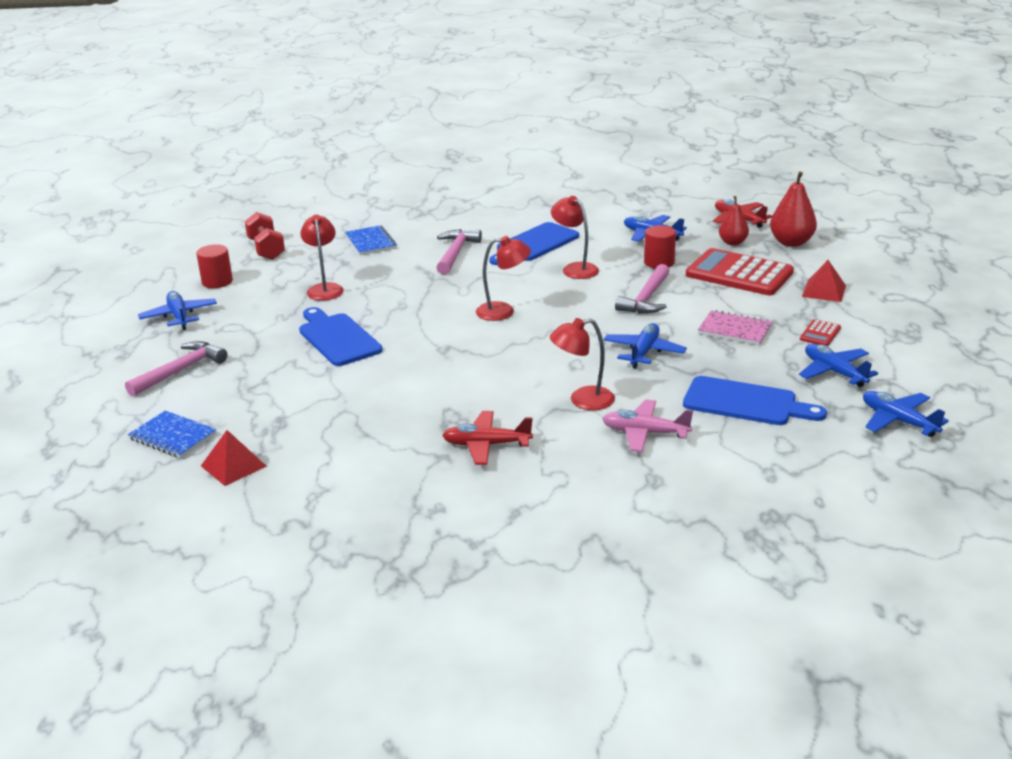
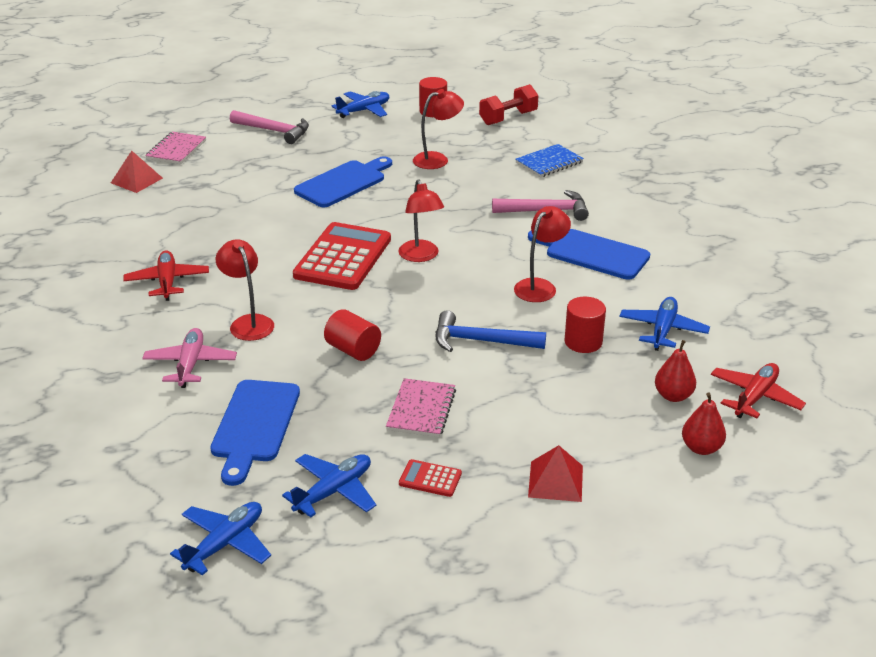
camera: 75 degrees right, 5 degrees up
blue notebook [128,411,217,458] -> pink notebook [145,132,206,164]
blue plane [604,323,687,368] -> red cylinder [324,309,381,361]
pink hammer [615,264,670,314] -> blue hammer [436,310,546,352]
red calculator [686,248,794,295] -> red calculator moved to [293,222,391,290]
red pear [770,172,817,247] -> red pear [682,393,726,455], size x0.66

